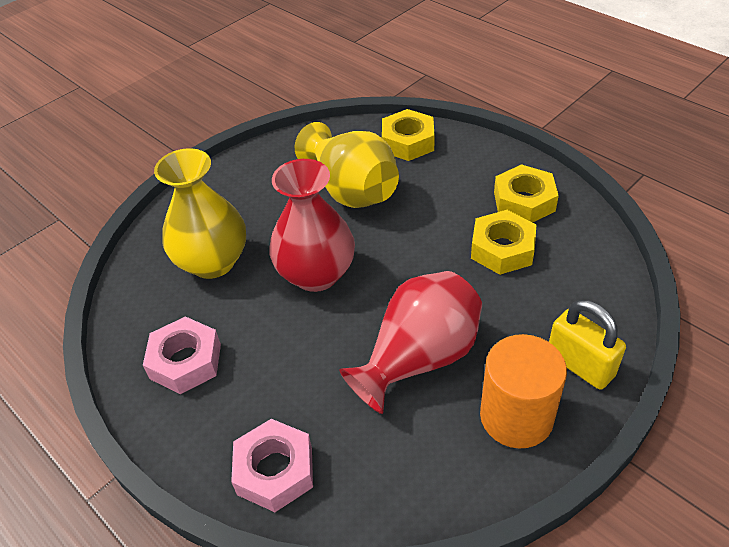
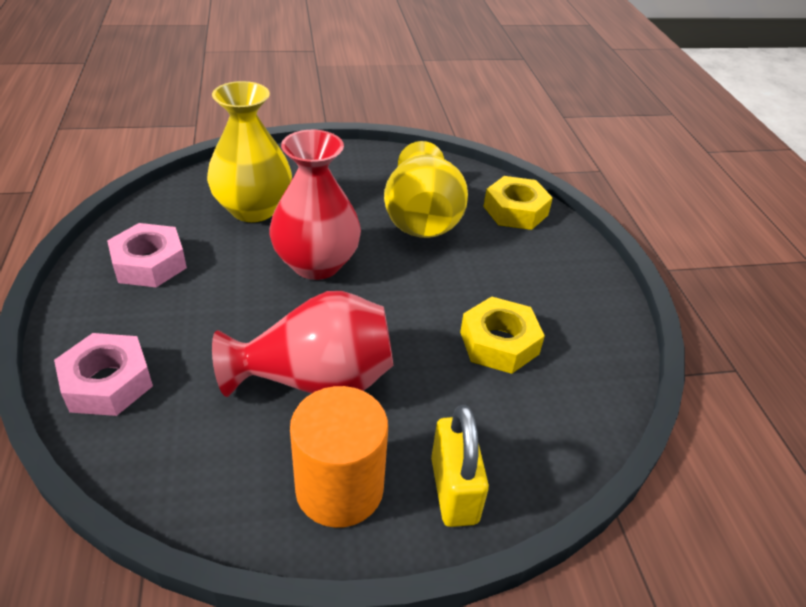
camera: 30 degrees right, 5 degrees down
yellow nut [494,164,559,222] -> none

